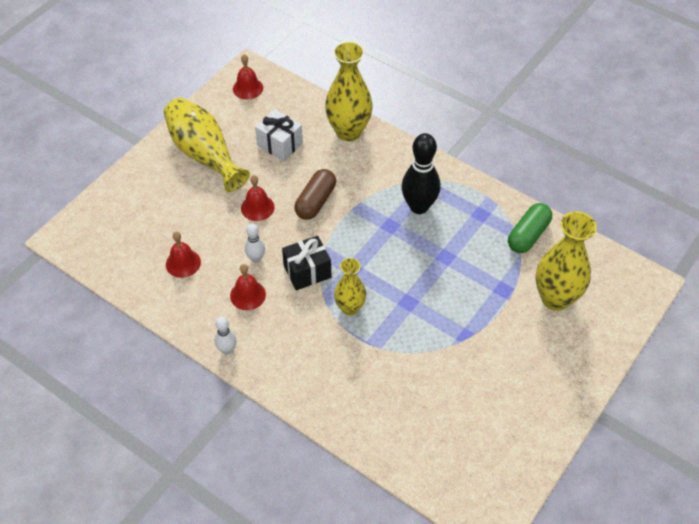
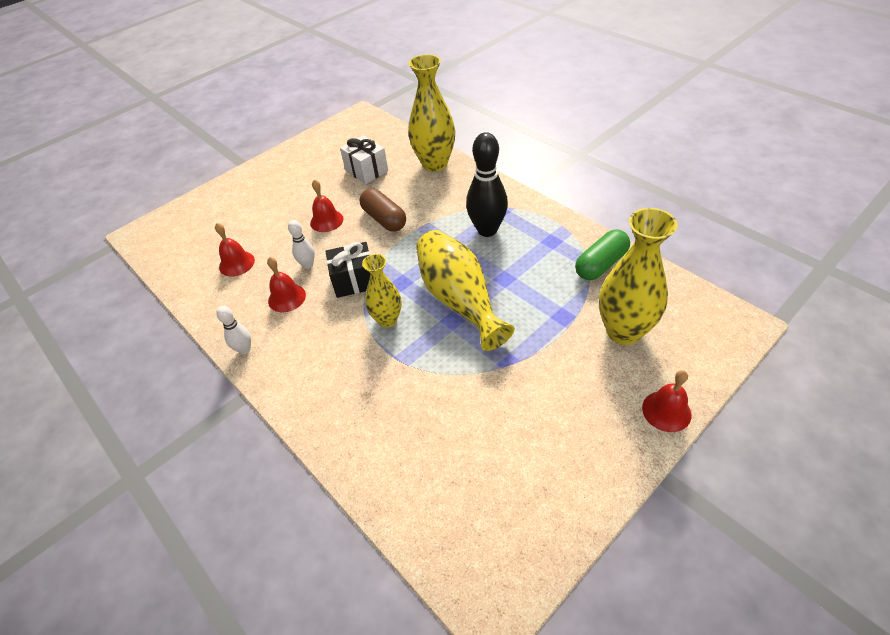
camera: 15 degrees right, 5 degrees down
yellow vase [163,98,250,192] -> yellow vase moved to [416,230,515,351]
red bell [233,54,263,100] -> red bell moved to [642,370,691,432]
brown capsule [294,169,336,220] -> brown capsule turned 75 degrees counterclockwise [359,188,406,232]

